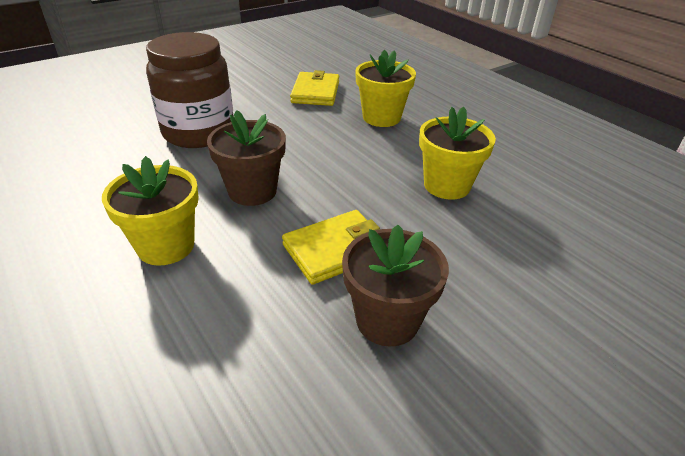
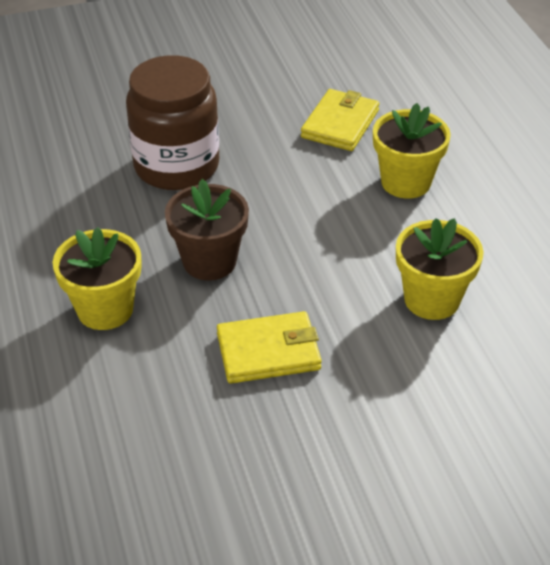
camera: 20 degrees right, 5 degrees up
brown flower pot [342,225,449,347] -> none

